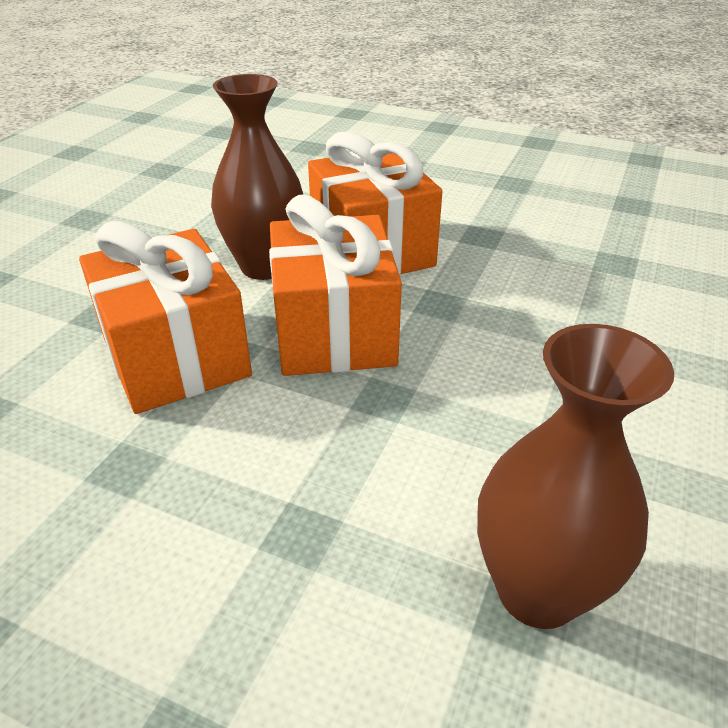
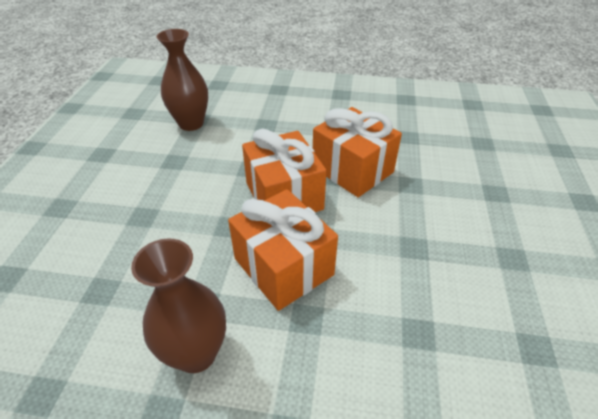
camera: 165 degrees right, 5 degrees up
brown vase [211,74,303,280] -> brown vase moved to [131,239,226,373]

